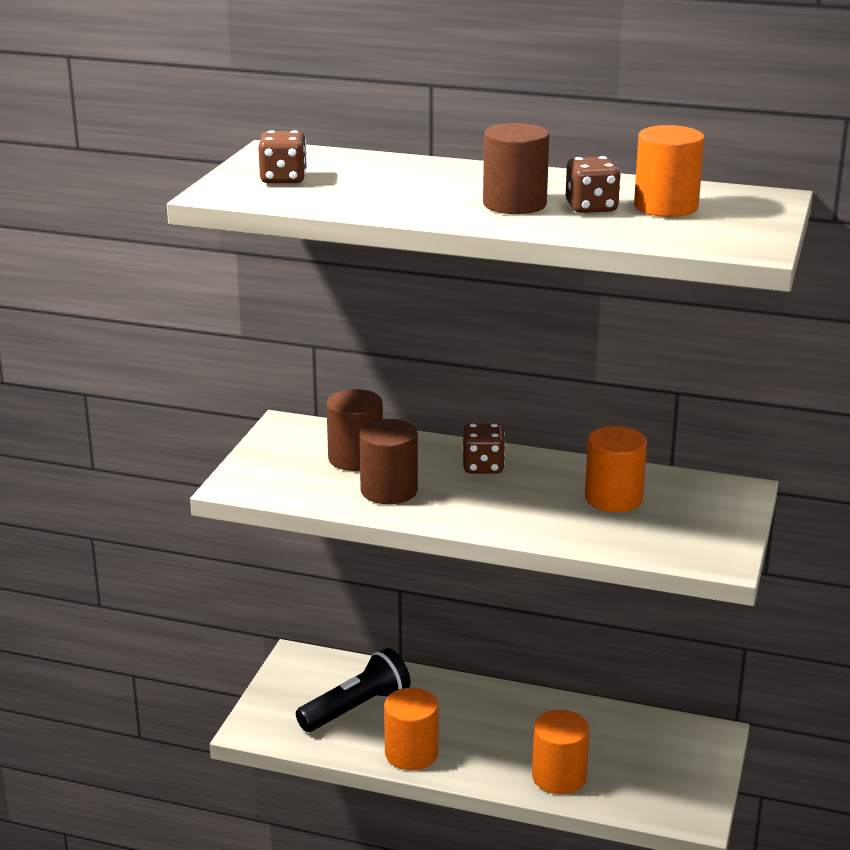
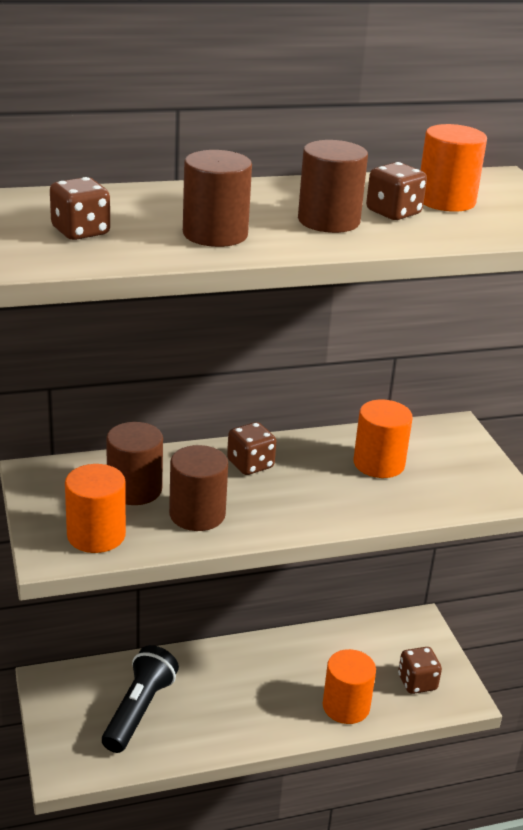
camera: 35 degrees left, 5 degrees up
orange cylinder [384,688,439,770] -> orange cylinder moved to [65,464,126,553]
none -> brown cylinder [183,150,252,247]
none -> brown dice [398,647,442,694]

